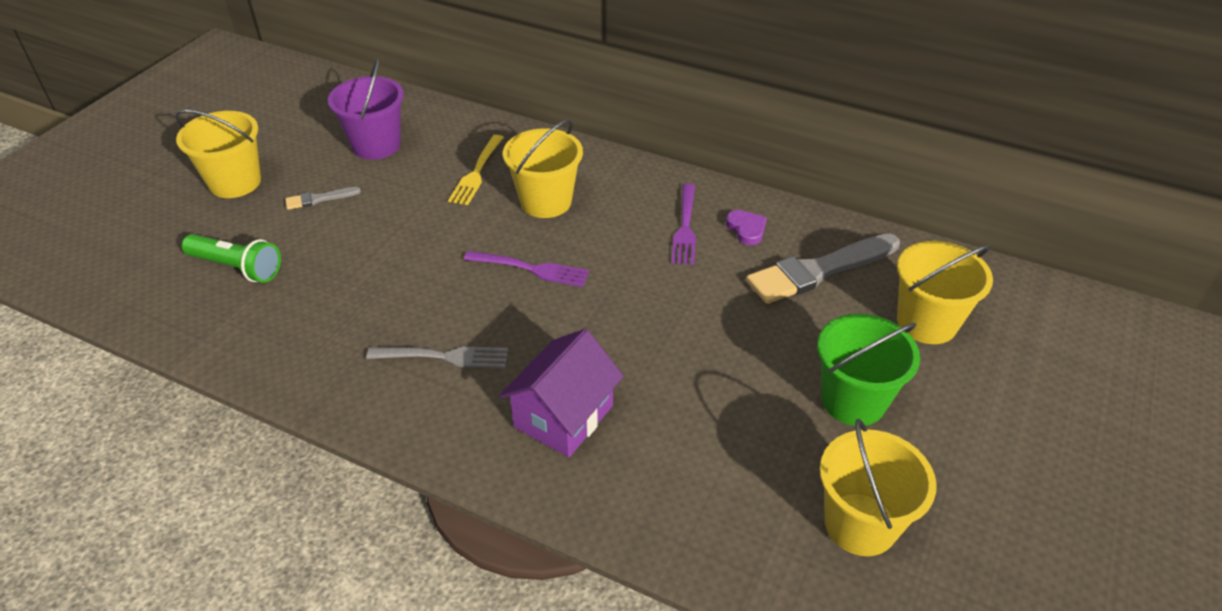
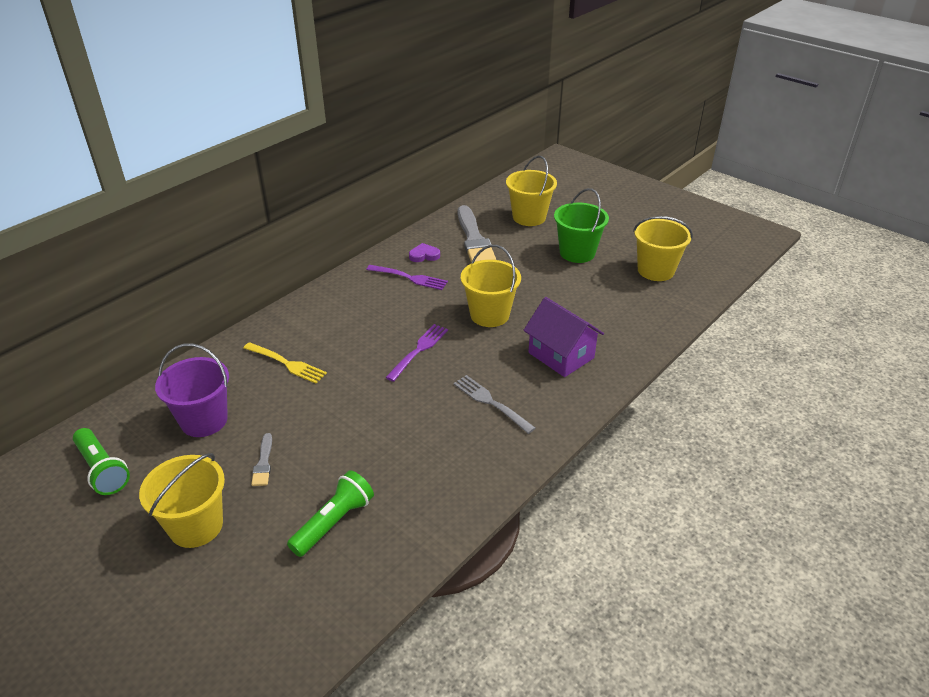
camera: 75 degrees left, 5 degrees down
grey fork [367,347,508,368] -> grey fork turned 60 degrees counterclockwise [453,375,536,434]
yellow bucket [503,119,583,218] -> yellow bucket moved to [461,245,521,327]
none -> green flashlight [73,428,130,495]

